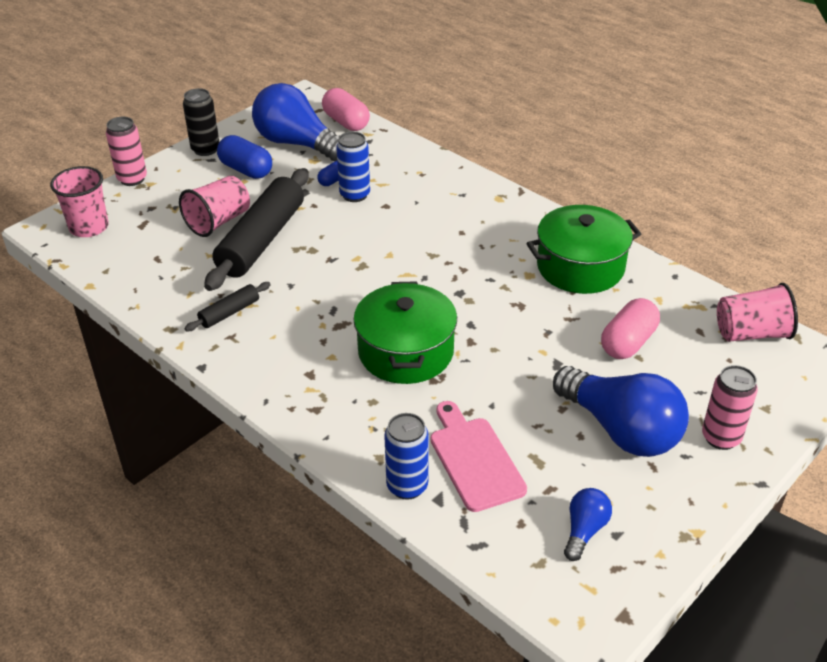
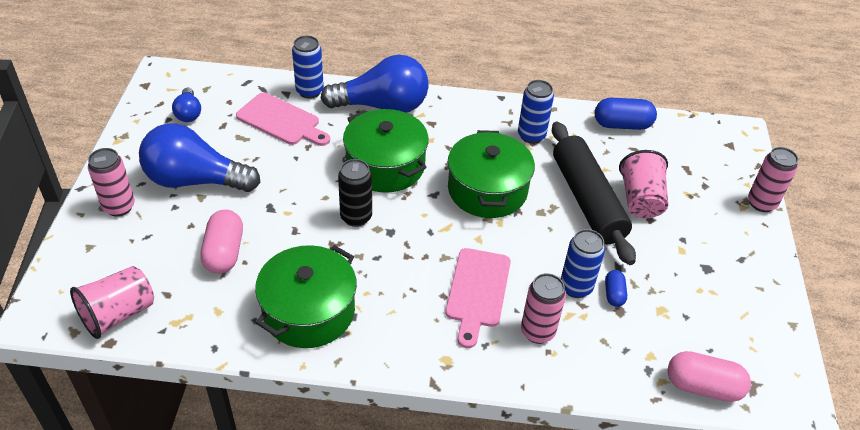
camera: 140 degrees right, 5 degrees up
pink cup [50,166,109,237] -> none
black can [183,88,219,156] -> black can moved to [338,159,372,227]
black rolling pin [184,282,271,331] -> blue can [518,80,554,144]
blue capsule [217,135,272,179] -> blue capsule moved to [595,98,657,130]
blue light bulb [252,83,339,161] -> blue light bulb moved to [321,55,429,113]
none -> pink cutting board [445,248,511,348]
none -> green pot [448,130,535,218]
none -> pink can [521,273,566,344]

